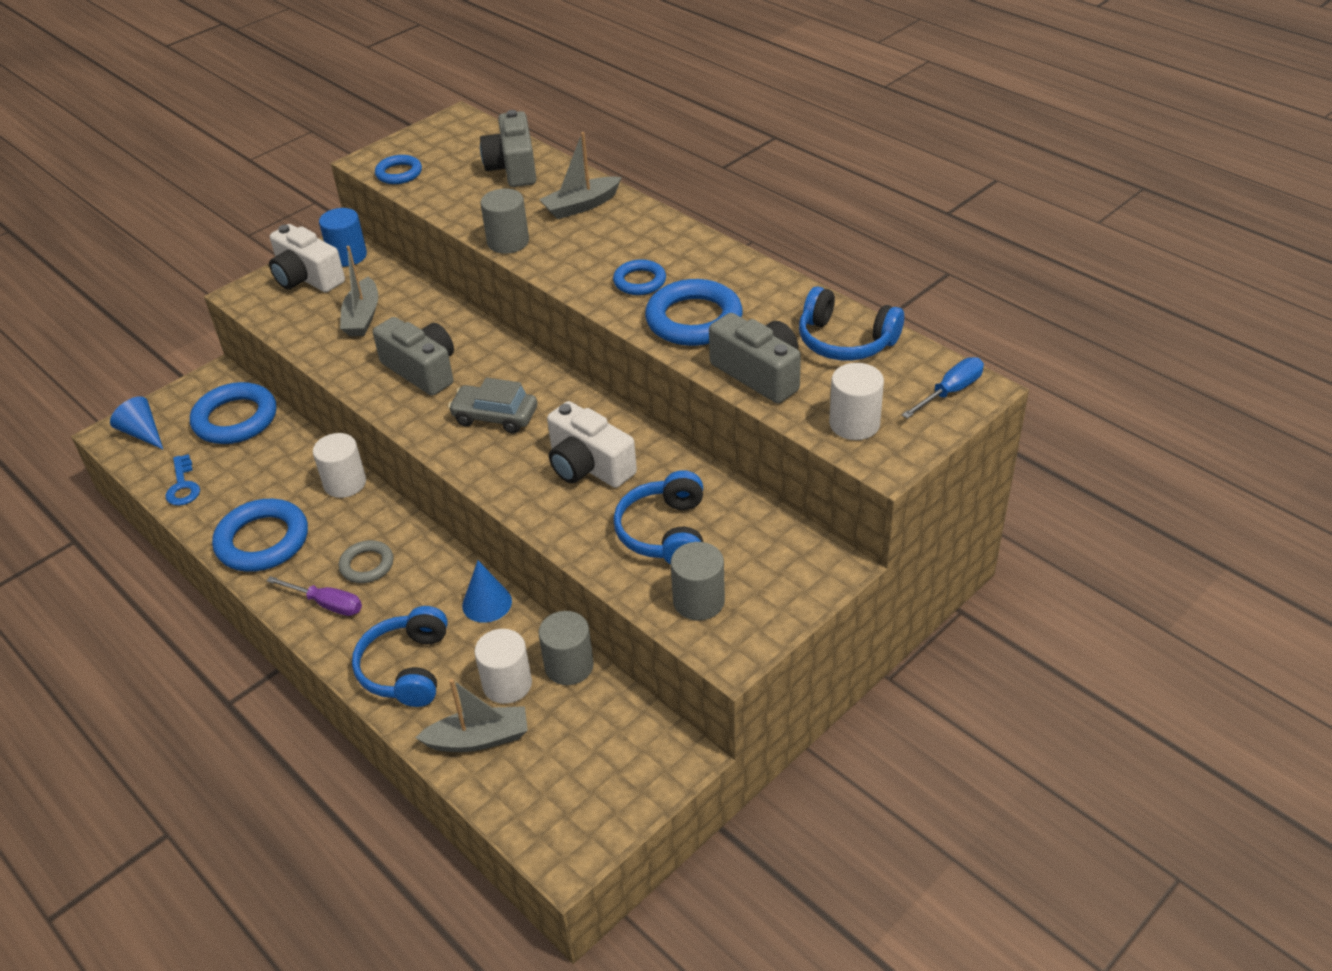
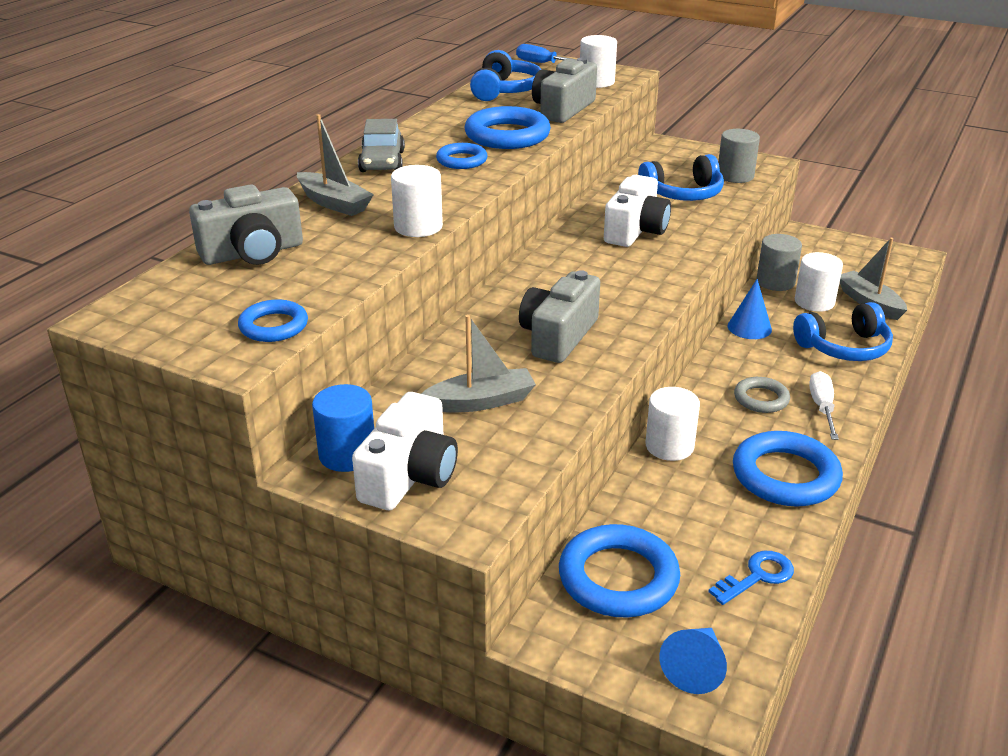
camera: 110 degrees left, 10 degrees down
purple screwdriver [266,576,362,616] -> white screwdriver [809,371,839,440]
grey car [448,378,537,434] -> grey car moved to [358,119,405,172]
grey cylinder [480,188,529,254] -> white cylinder [391,165,443,237]

